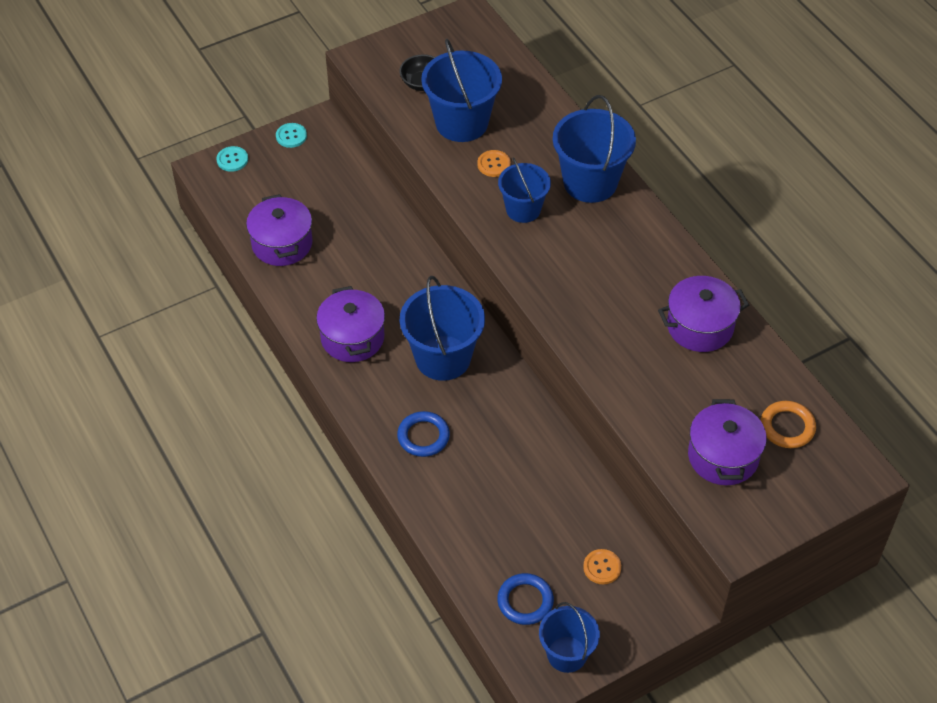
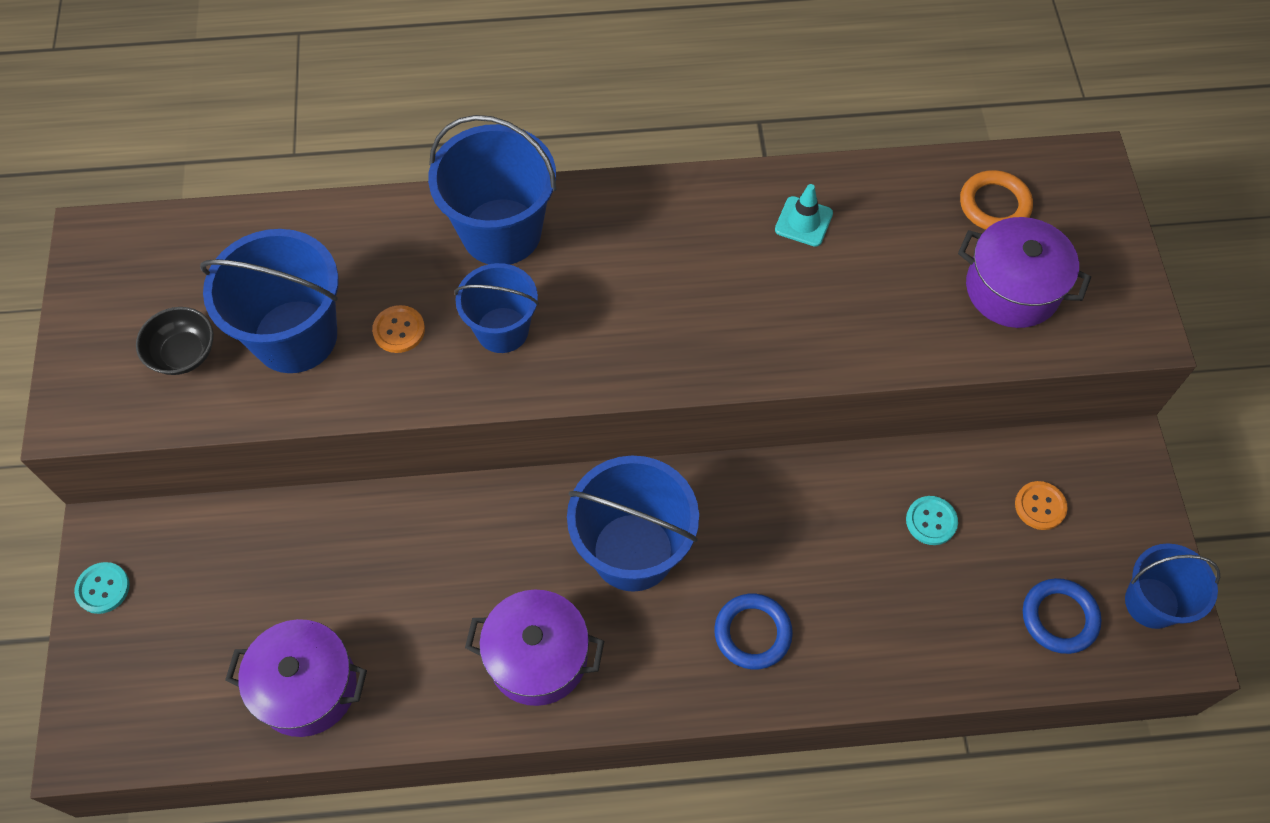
camera: 65 degrees left, 10 degrees up
turquoise button [217,146,248,172] -> turquoise button moved to [906,496,958,545]
purple pot [658,276,749,352] -> turquoise traffic cone [775,184,833,247]

